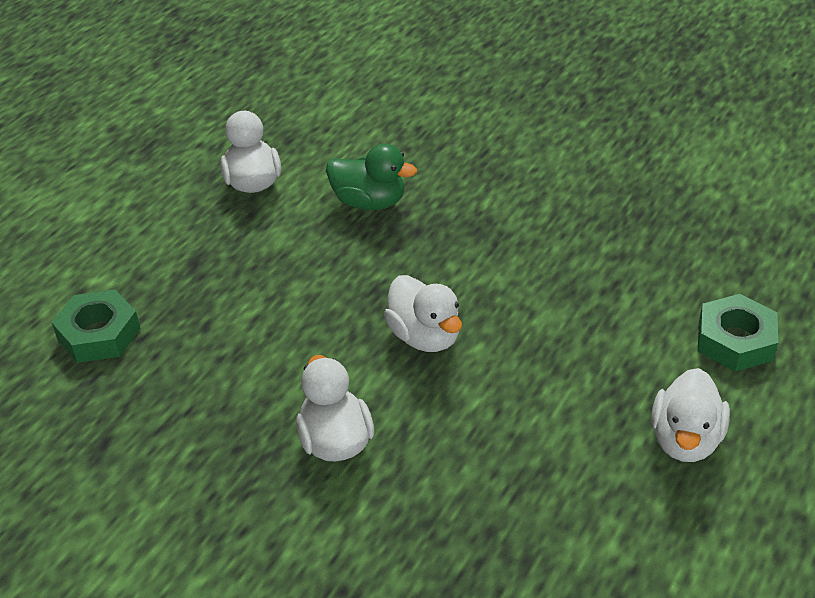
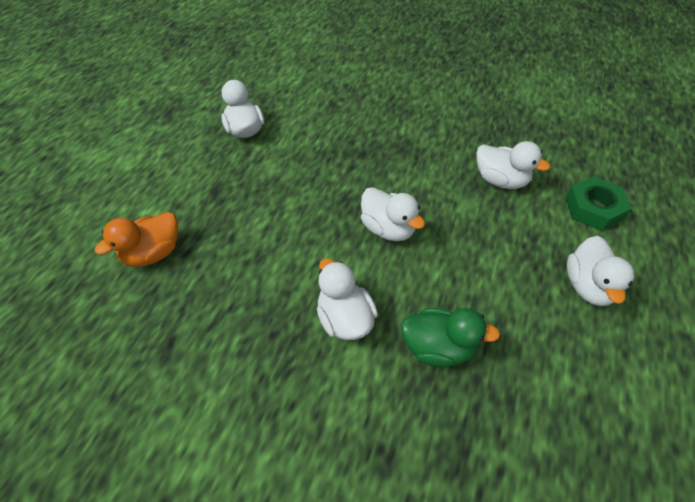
camera: 10 degrees left, 10 degrees up
green nut [52,289,140,363] -> orange duck [95,212,178,267]
green duck [326,144,417,210] -> green duck moved to [401,308,500,367]
none -> white duck [476,141,550,189]

